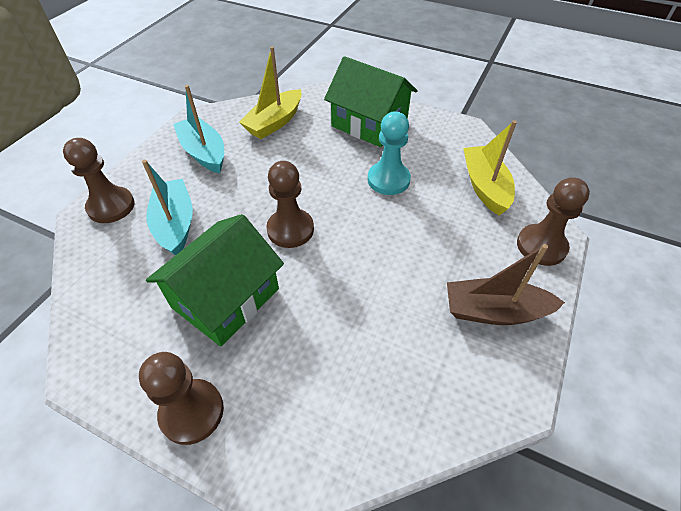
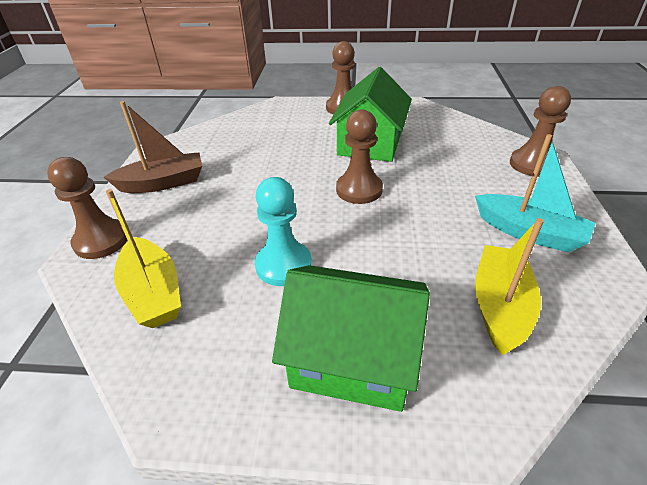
camera: 160 degrees right, 10 degrees down
turquoise boat [142,160,193,255] -> none

